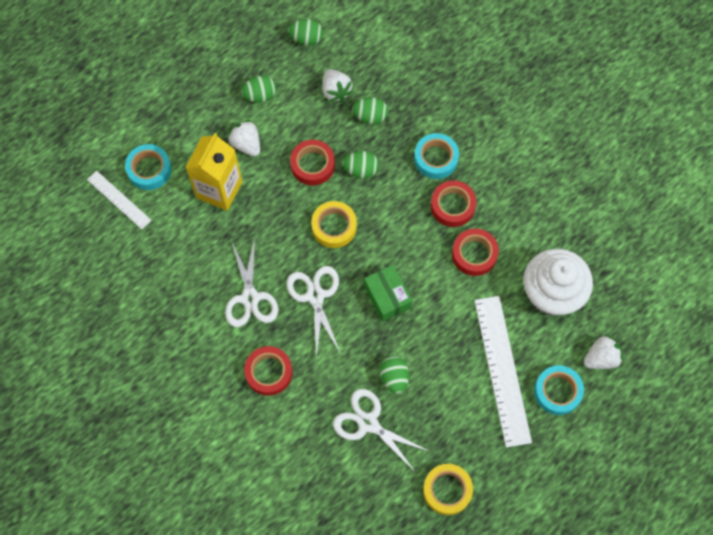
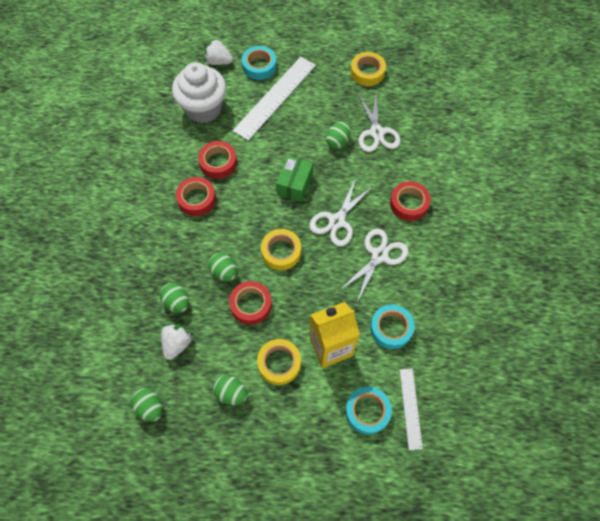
camera: 135 degrees left, 5 degrees down
white strawberry [228,120,260,156] -> yellow tape [257,339,301,385]
turquoise tape [414,133,459,179] -> turquoise tape moved to [370,304,415,349]

